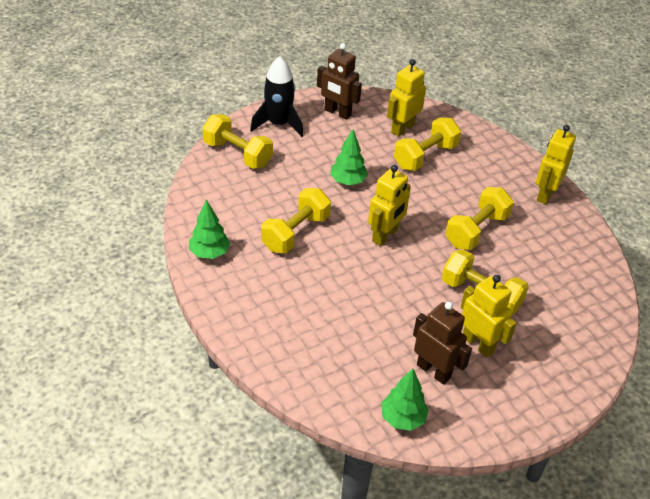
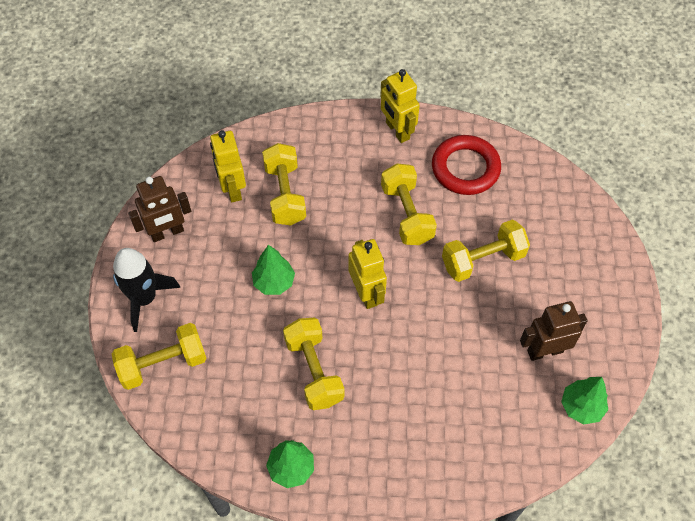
camera: 55 degrees left, 15 degrees up
yellow robot [461,275,517,358] -> none
none -> red ring [432,135,501,195]

